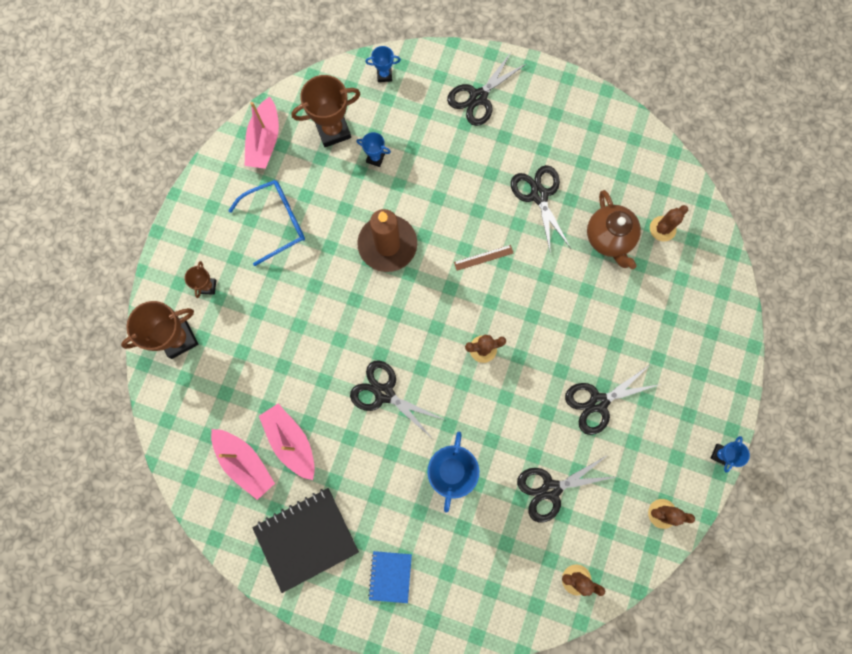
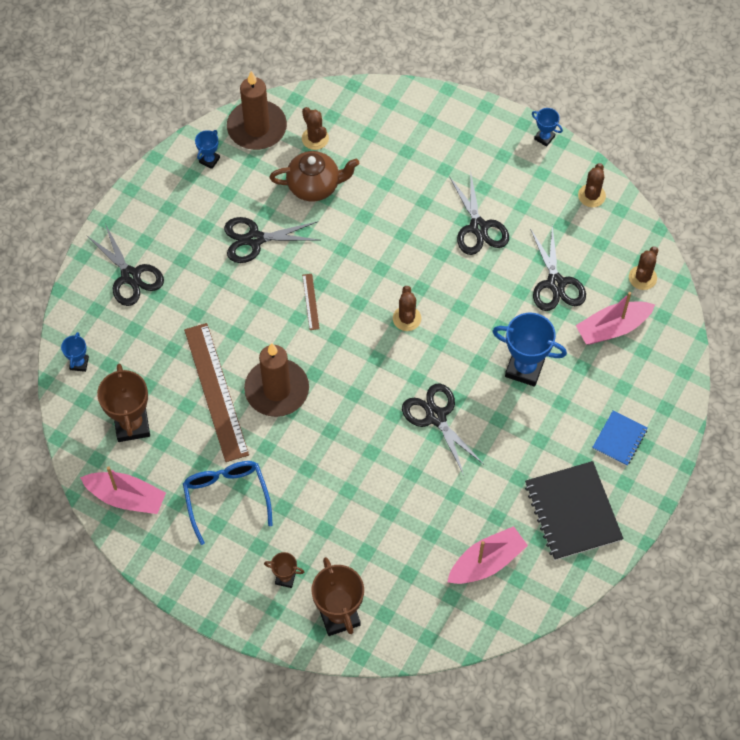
camera: 80 degrees left, 15 degrees down
pink boat [259,404,315,480] -> pink boat moved to [576,292,655,345]
black scissors [350,360,444,438] -> black scissors turned 105 degrees clockwise [402,383,483,475]
blue trophy [356,132,391,167] -> blue trophy moved to [195,130,220,169]
blue notebook [368,551,412,603] -> blue notebook turned 75 degrees counterclockwise [592,410,648,466]
none -> brown ruler [184,323,249,462]
none -> brown candle [227,71,287,150]

